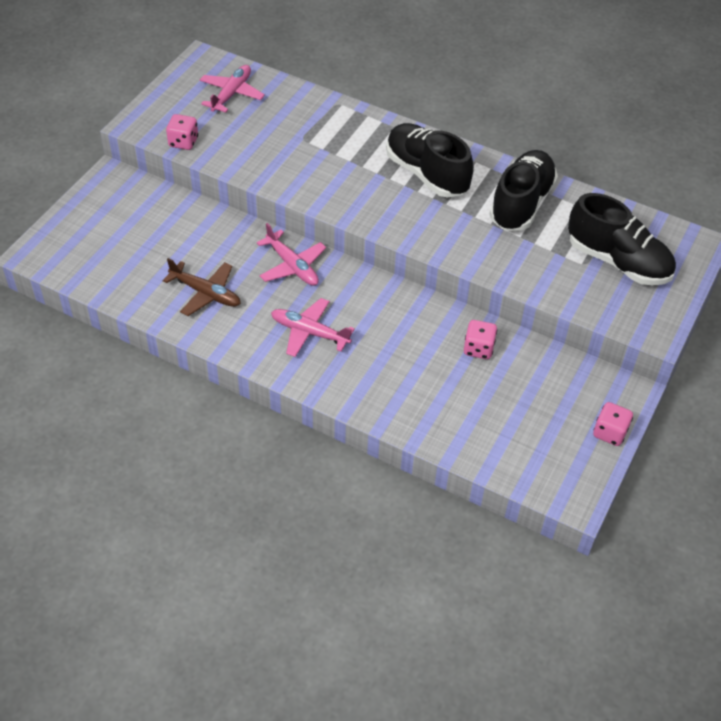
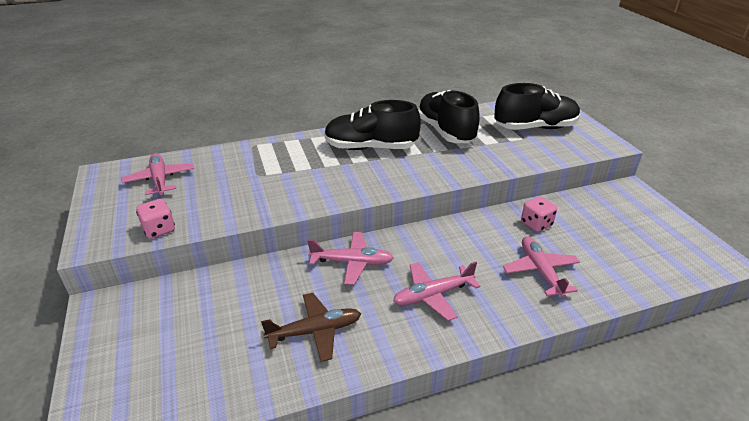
camera: 45 degrees left, 15 degrees down
pink dice [593,402,633,446] -> none
none -> pink plane [503,237,580,298]

